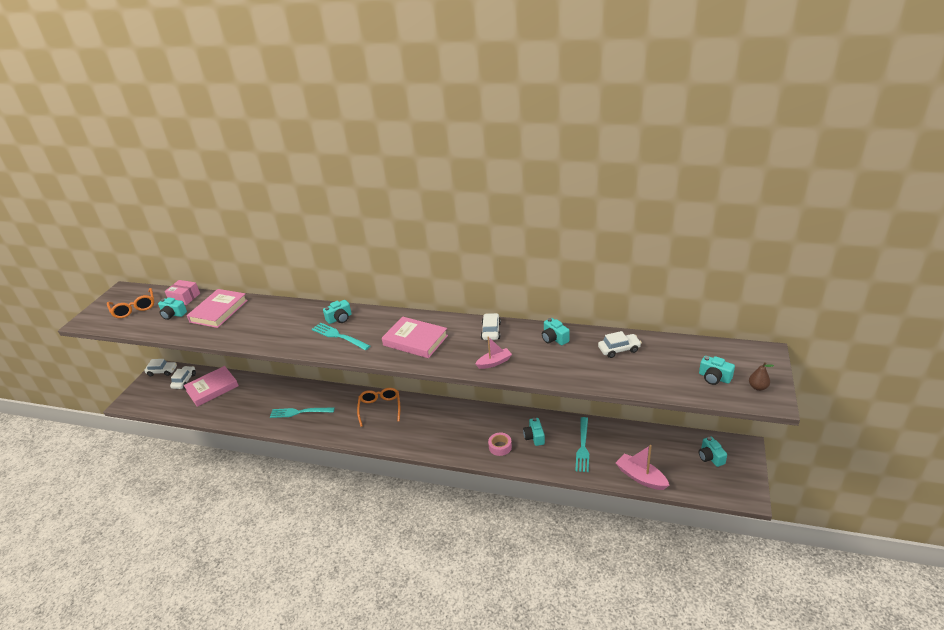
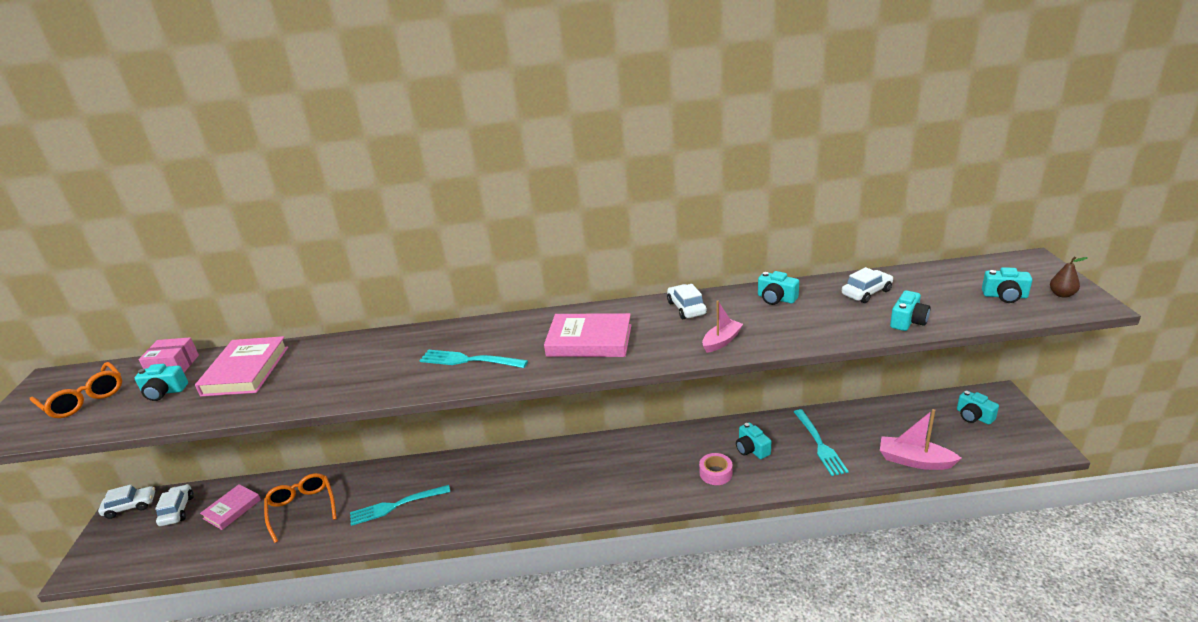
camera: 20 degrees left, 5 degrees down
pink book [184,366,239,407] -> pink book [200,484,261,530], size x0.64
turquoise camera [323,300,352,324] -> turquoise camera moved to [890,290,930,331]
orange glasses [357,388,400,427] -> orange glasses moved to [264,473,337,543]

